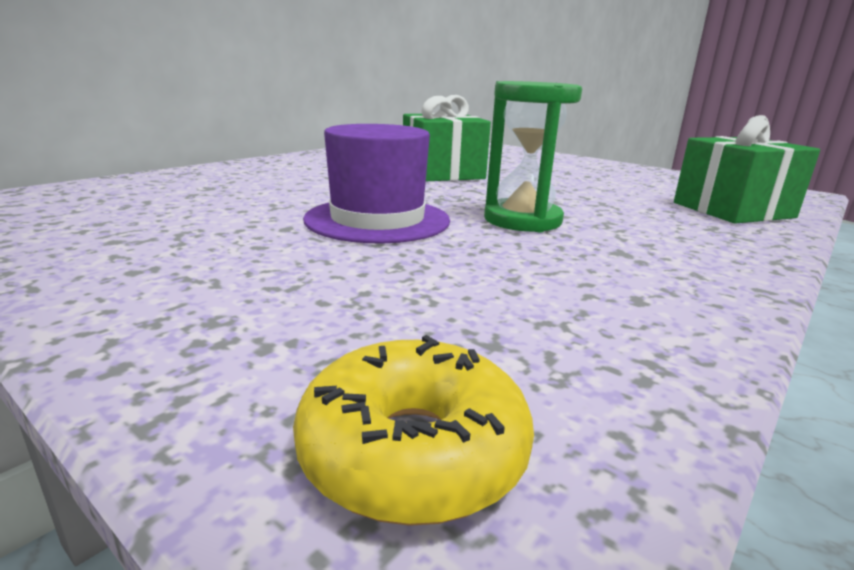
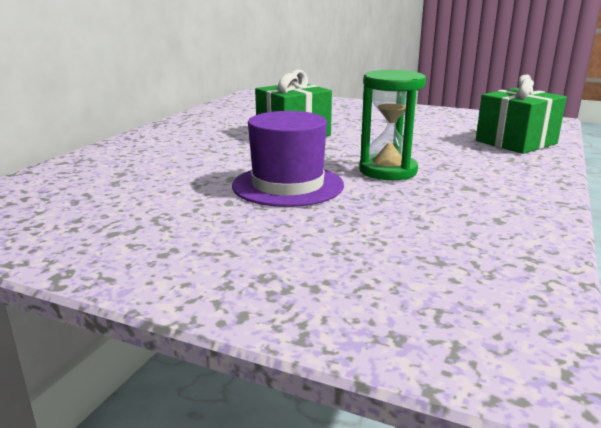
camera: 15 degrees left, 0 degrees up
yellow donut [293,335,534,526] -> none

